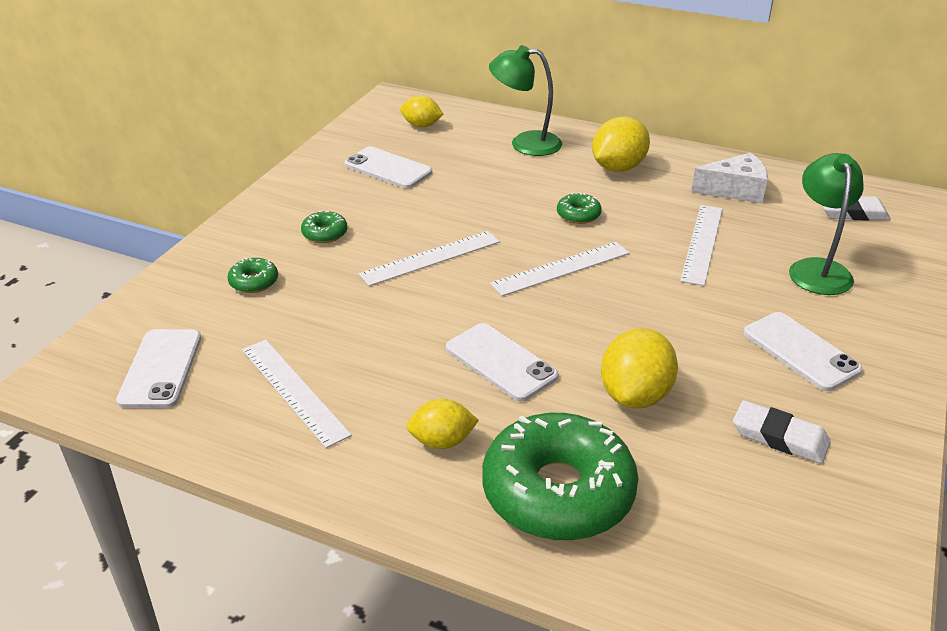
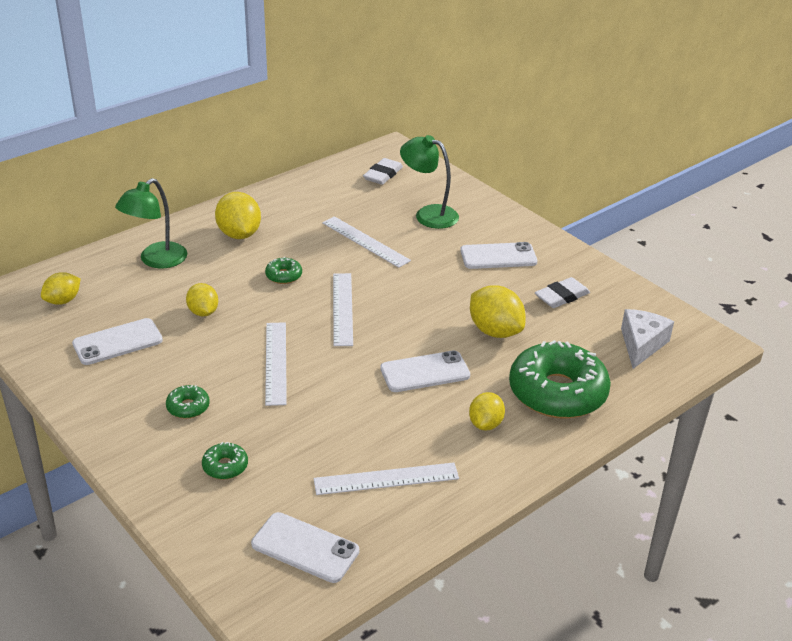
camera: 65 degrees left, 0 degrees up
white cheese [691,152,768,203] -> white cheese moved to [621,309,674,369]
none -> yellow lemon [186,283,218,316]

